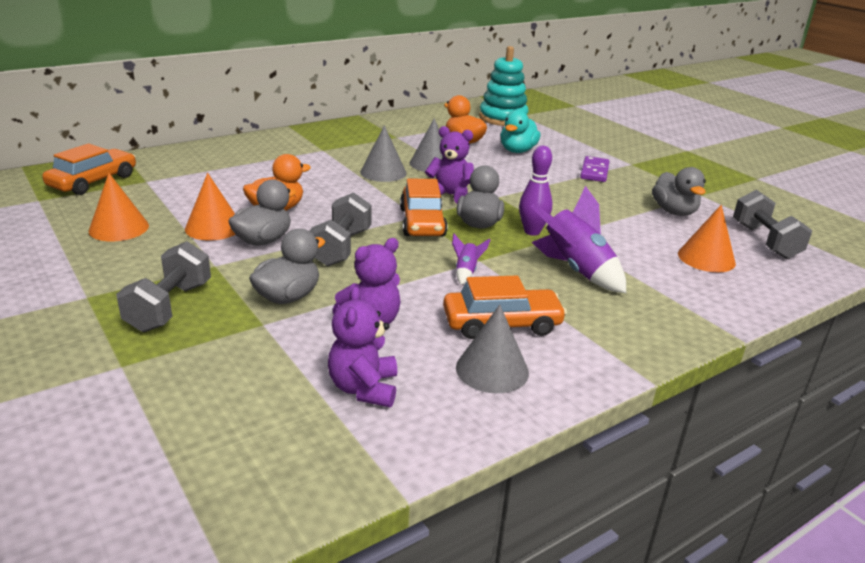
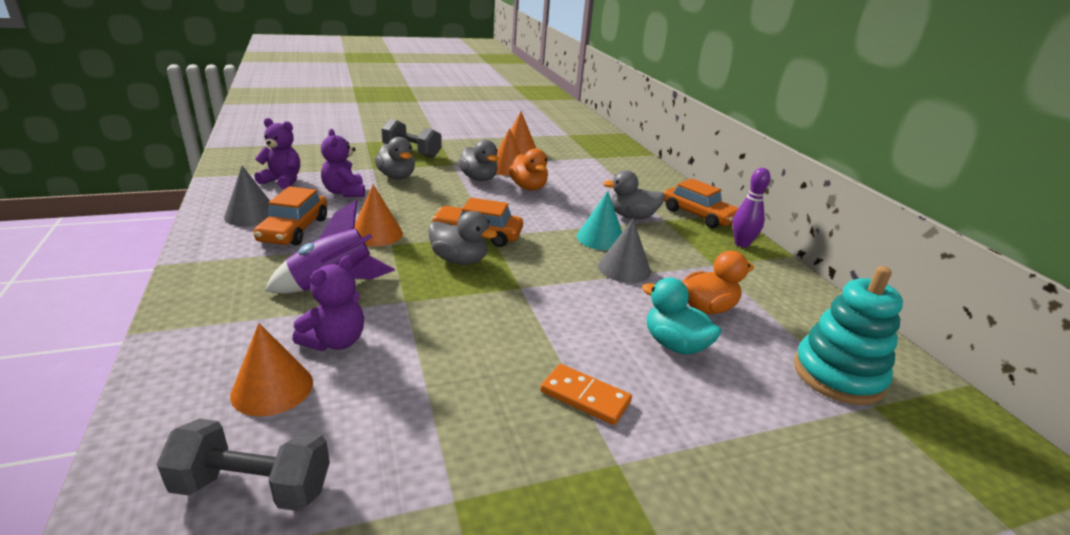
camera: 105 degrees right, 0 degrees up
orange car [42,143,136,195] -> orange car moved to [664,178,738,228]
grey dumbbell [309,192,372,267] -> none
grey cone [360,125,407,182] -> turquoise cone [577,191,622,250]
purple teddy bear [425,126,474,203] -> purple teddy bear moved to [293,255,364,351]
purple rocket [452,234,491,285] -> orange cone [354,184,403,247]
purple bowling pin [519,146,552,236] -> purple bowling pin moved to [733,168,771,248]
purple domino [580,156,609,182] -> orange domino [540,364,632,425]
grey duck [652,167,706,216] -> grey duck moved to [603,170,665,219]

